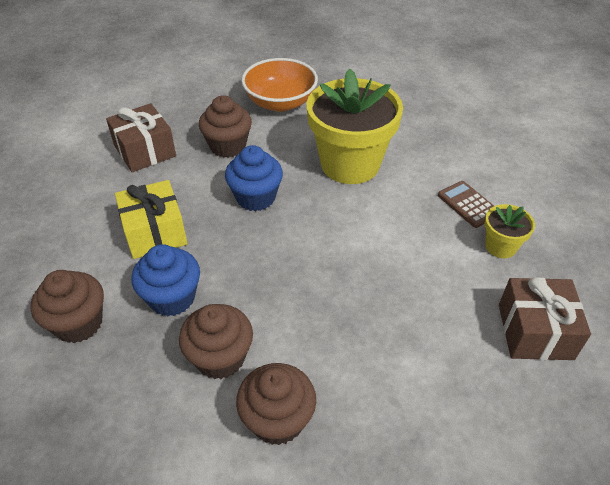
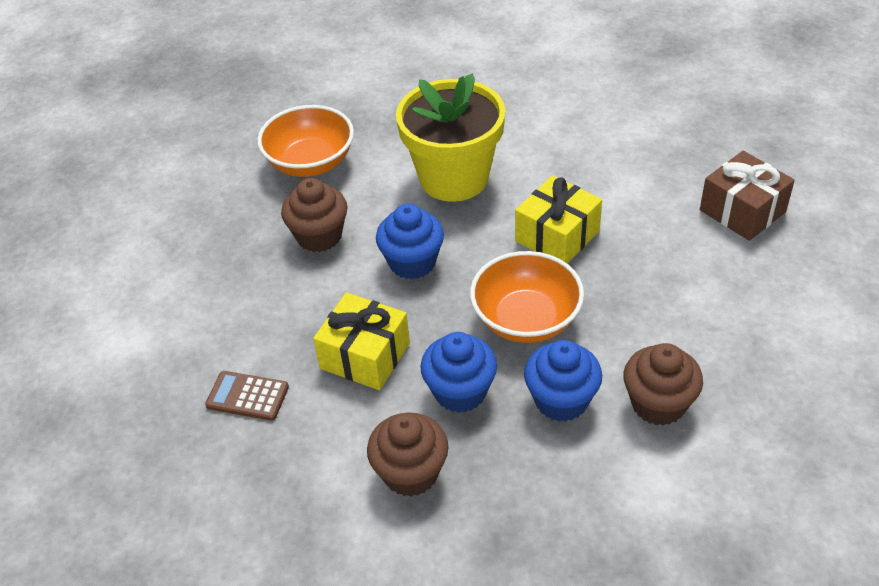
camera: 40 degrees left, 0 degrees up
brown gift [106,103,176,172] -> none
brown cupcake [179,304,253,379] -> blue cupcake [524,340,602,422]
brown calculator [438,181,494,228] -> brown calculator moved to [205,371,289,421]
yellow flower pot [484,204,535,258] -> none
none -> orange bowl [470,251,584,343]
none -> yellow gift [515,175,602,264]

